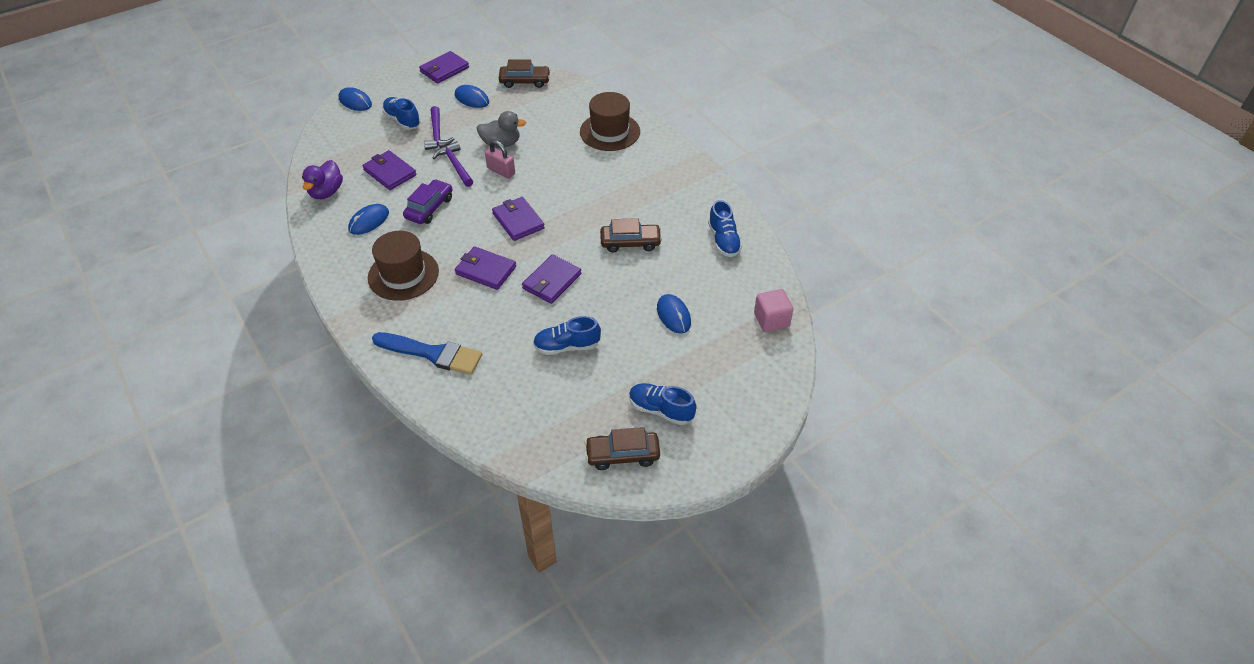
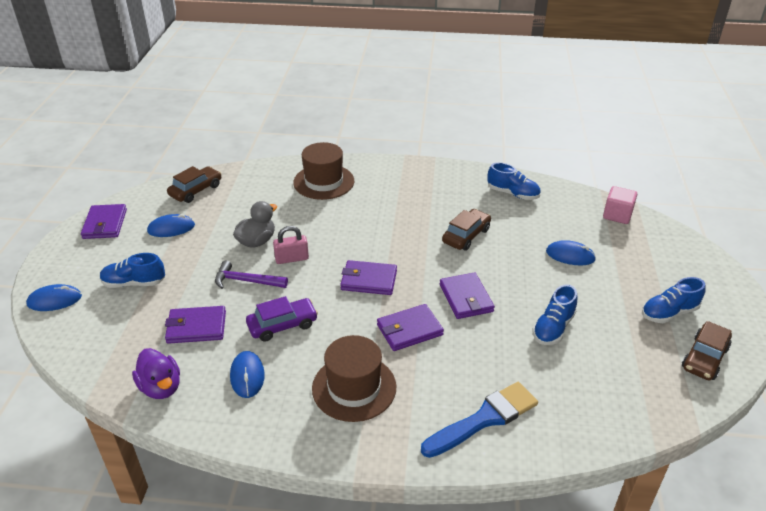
camera: 50 degrees left, 10 degrees down
purple car [403,179,453,224] -> purple car turned 90 degrees clockwise [246,296,318,342]
purple hammer [424,106,455,150] -> none

